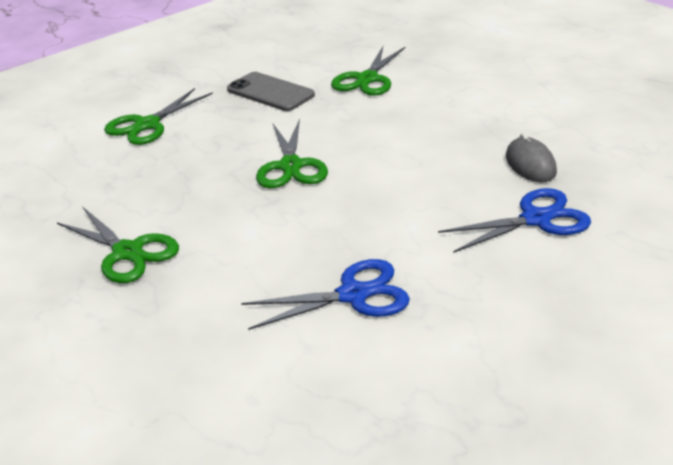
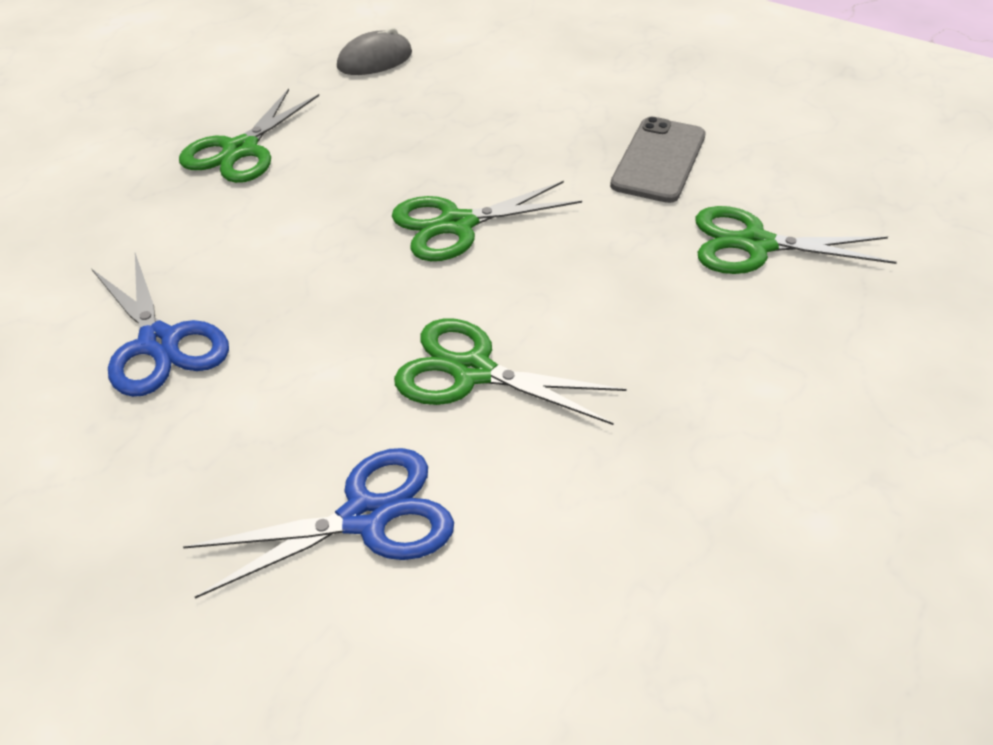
camera: 70 degrees right, 10 degrees up
green scissors [104,88,213,145] -> green scissors moved to [394,319,627,425]
blue scissors [438,188,591,253] -> blue scissors turned 75 degrees counterclockwise [183,448,454,599]
grey mouse [506,133,557,183] -> grey mouse moved to [337,27,412,75]

